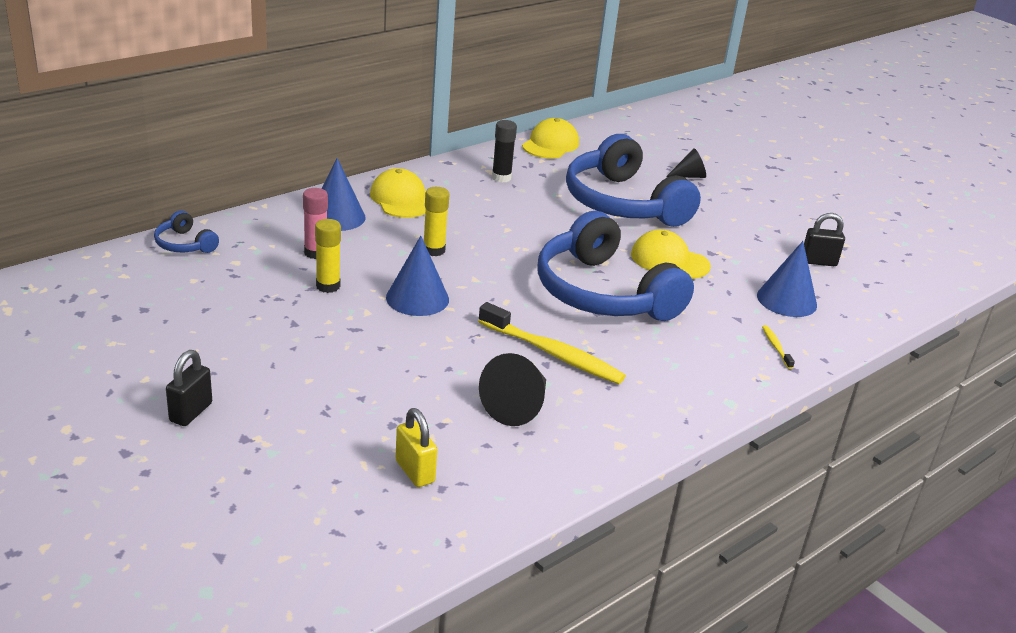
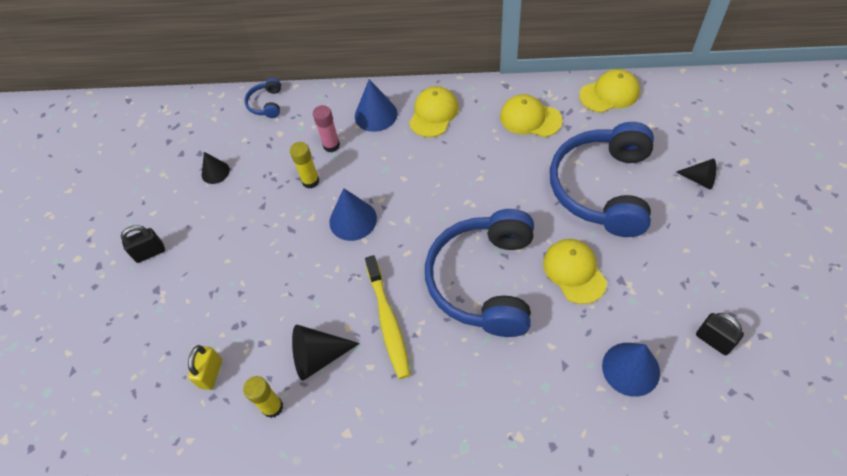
camera: 50 degrees right, 25 degrees up
yellow glue stick [424,187,450,256] -> yellow glue stick moved to [243,376,283,418]
black glue stick [492,120,517,183] -> yellow cap [500,94,563,137]
yellow toothbrush [762,325,795,369] -> none
none -> black cone [202,152,230,184]

